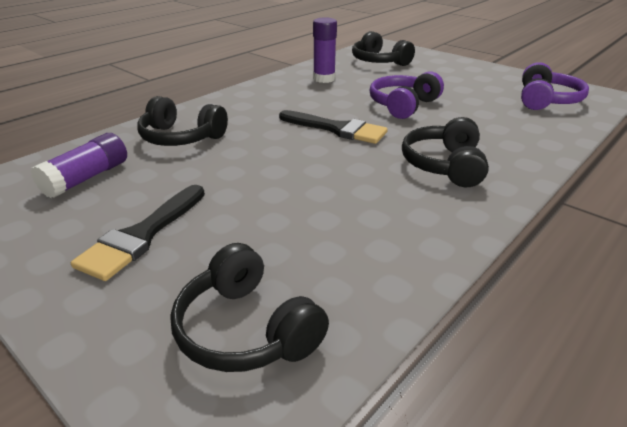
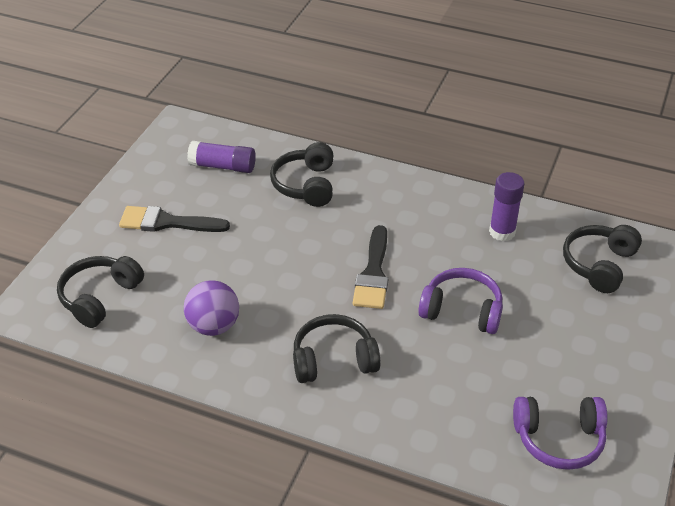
camera: 70 degrees right, 10 degrees up
none -> purple ball [184,280,239,336]

